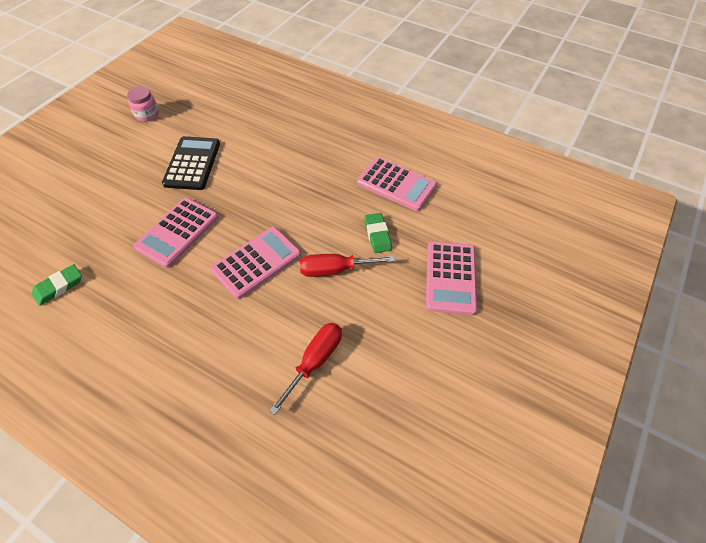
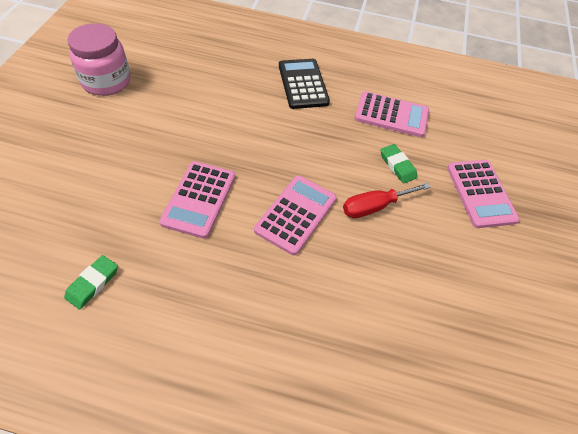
camera: 20 degrees left, 0 degrees up
pink jar [127,87,159,122] -> pink jar [67,23,130,96], size x1.83
black calculator [162,136,220,190] -> black calculator moved to [279,59,330,109]
red screwdriver [269,323,342,415] -> none

